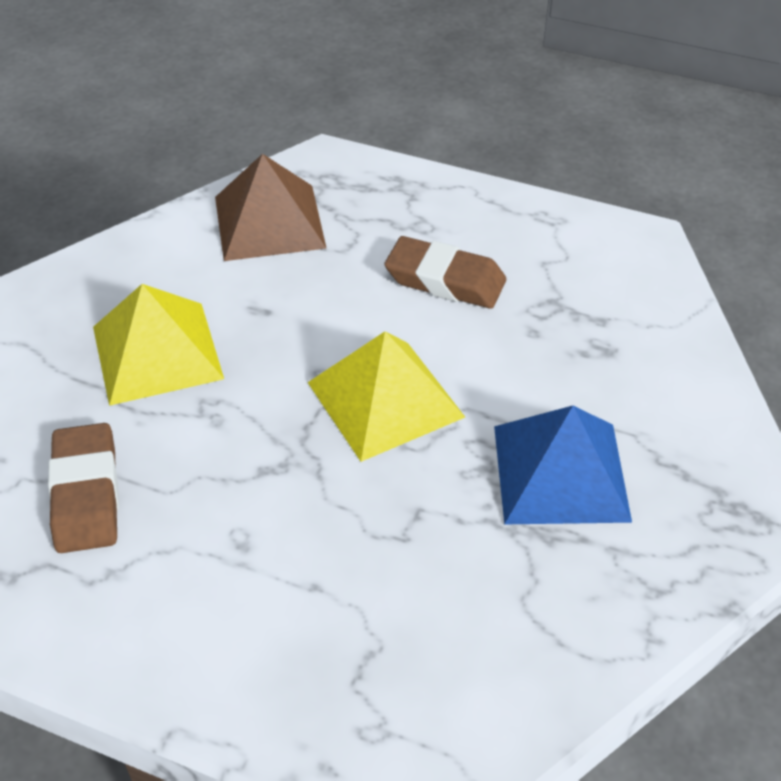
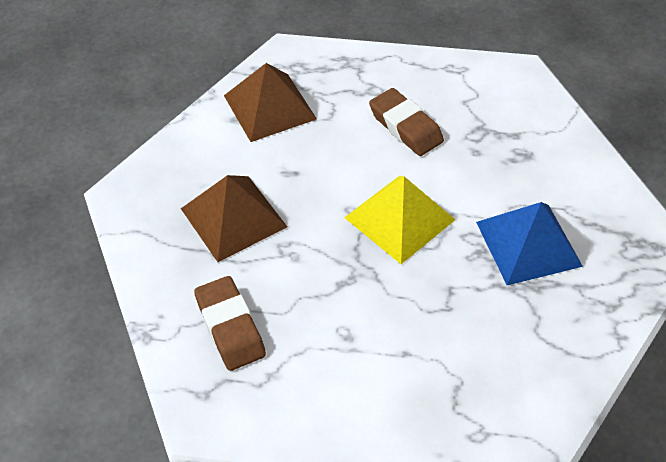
camera: 15 degrees left, 5 degrees up
yellow pyramid [93,284,224,406] -> brown pyramid [181,175,287,262]
brown eraser [384,236,506,309] -> brown eraser turned 45 degrees clockwise [369,88,444,156]

